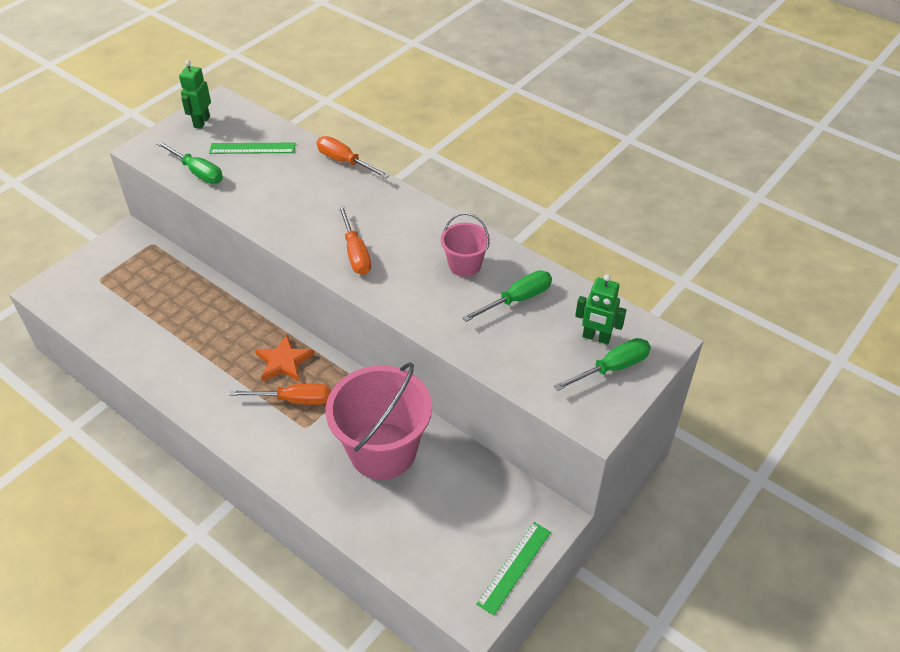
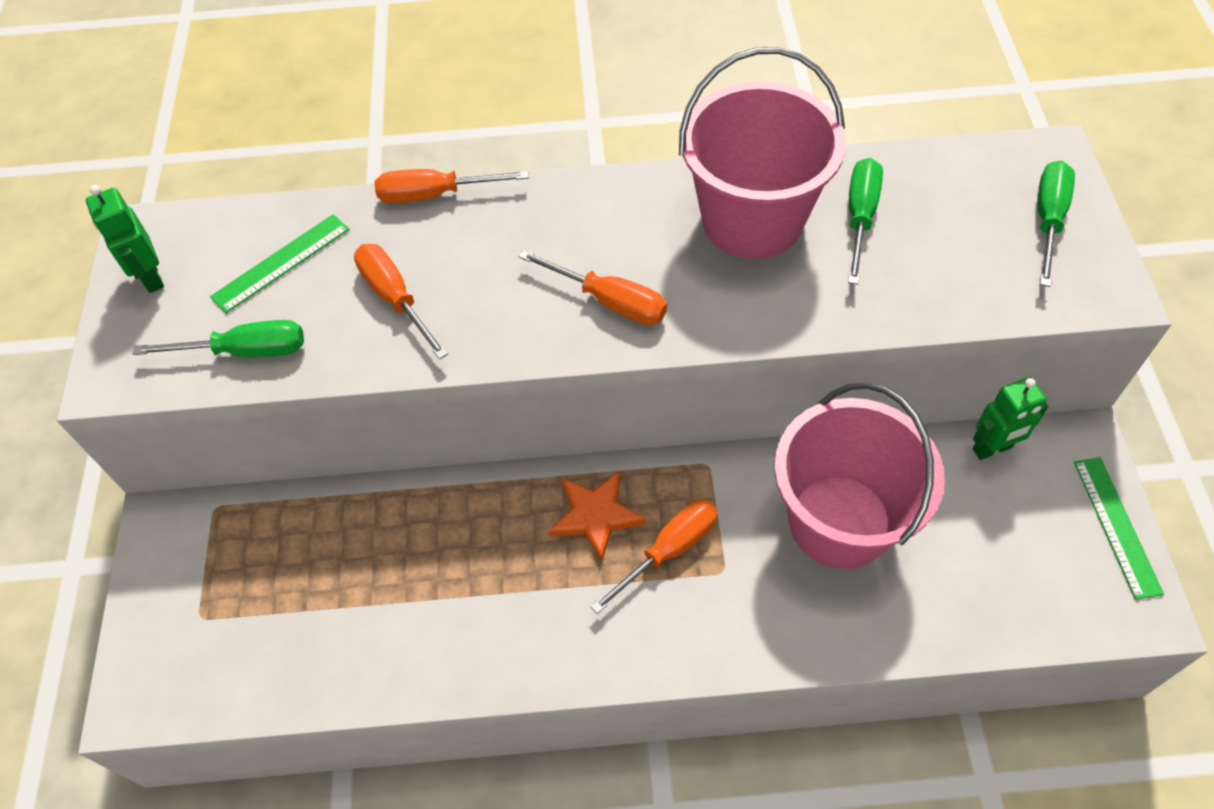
camera: 40 degrees left, 10 degrees up
pink bucket [441,213,490,277] -> pink bucket [679,47,846,259], size x2.00
green robot [575,274,626,345] -> green robot moved to [973,377,1048,460]
none -> orange screwdriver [354,244,448,359]

